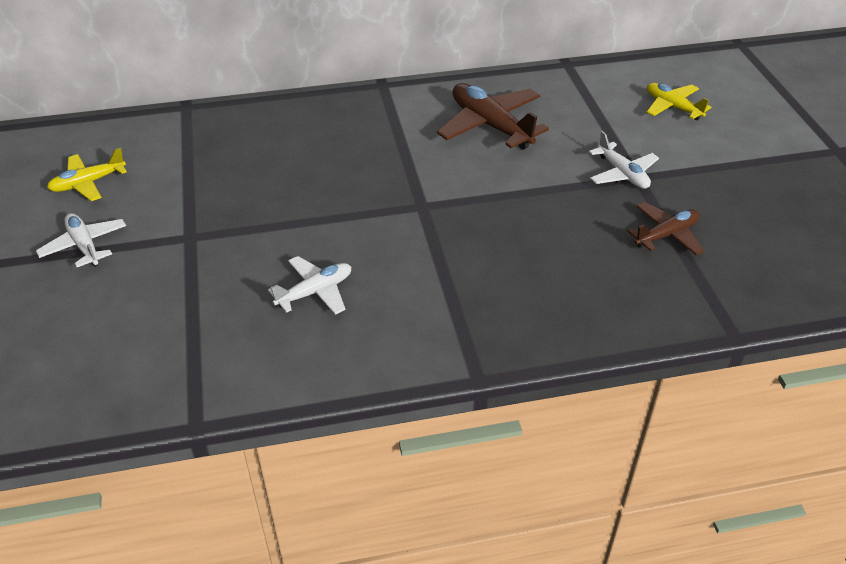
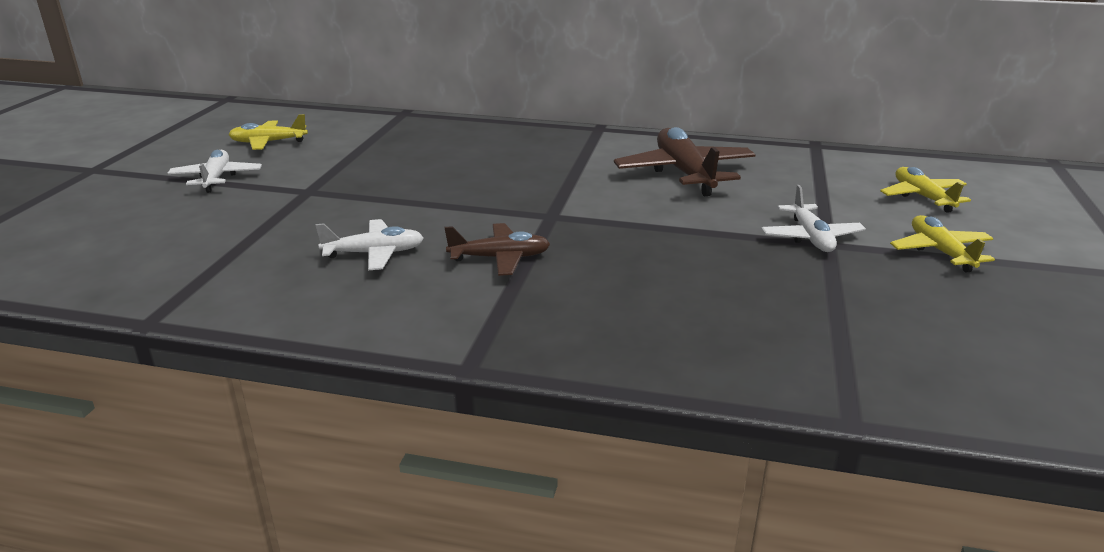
camera: 25 degrees right, 15 degrees down
brown plane [627,202,705,255] -> brown plane moved to [445,223,550,276]
none -> yellow plane [890,215,995,272]

